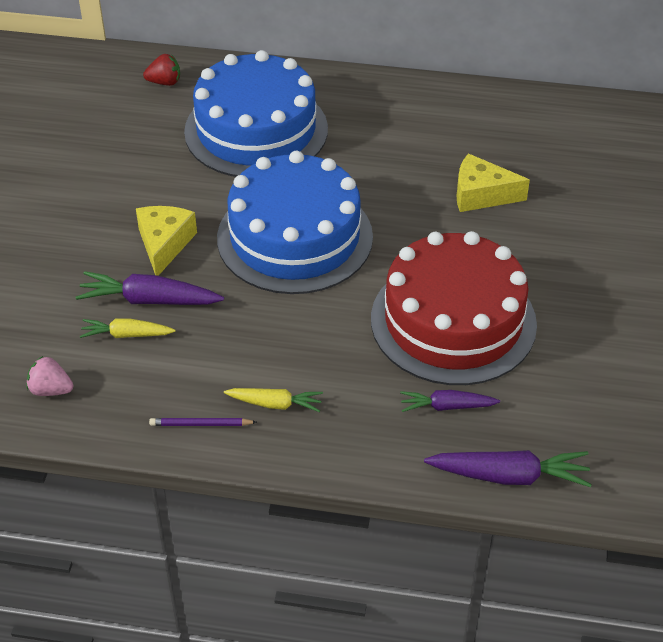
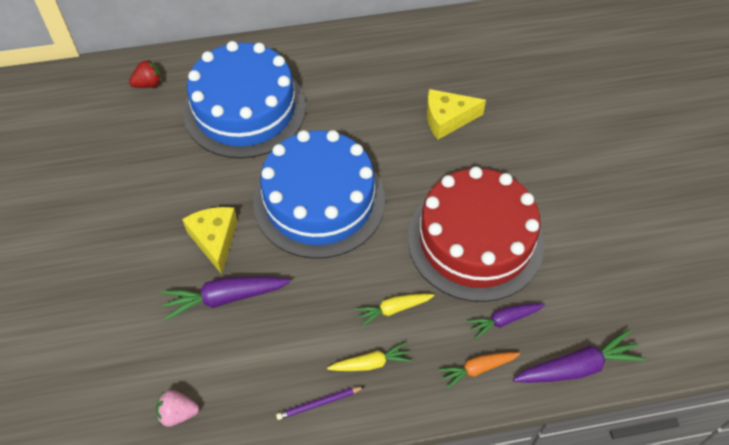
camera: 20 degrees left, 10 degrees up
yellow carrot [80,319,175,338] -> yellow carrot moved to [355,294,435,327]
none -> orange carrot [438,352,520,389]

